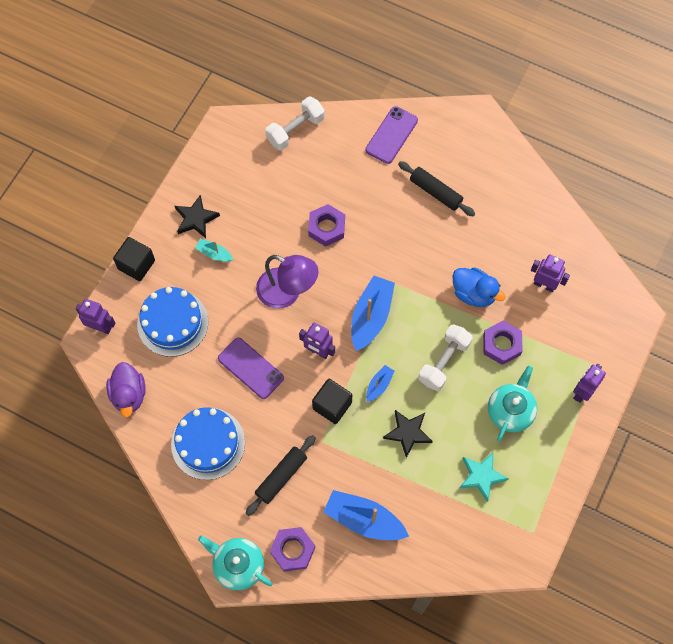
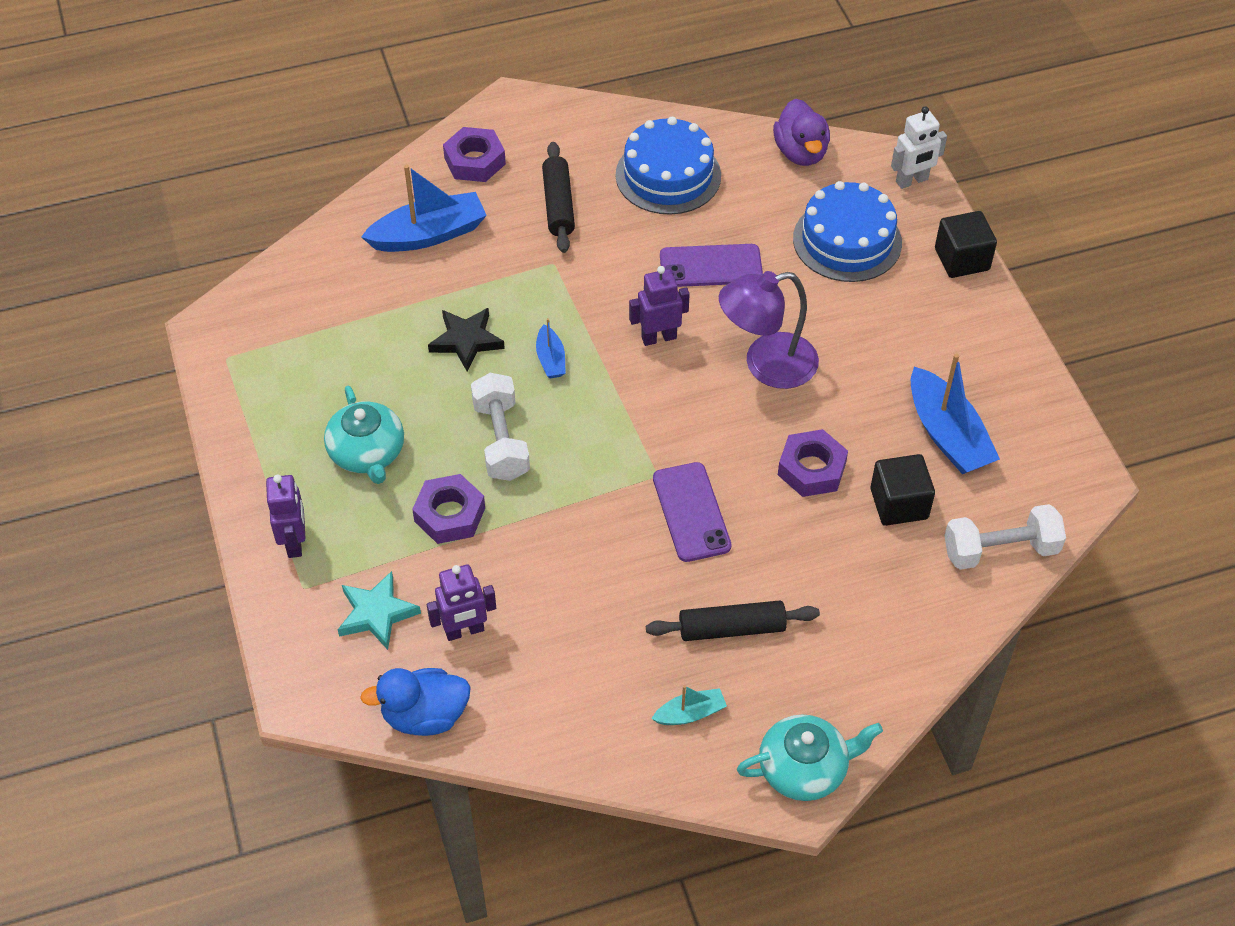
camera: 135 degrees right, 15 degrees down
purple robot [76,299,115,334] -> white robot [891,106,947,189]
purple duck [106,362,146,417] -> purple duck turned 135 degrees counterclockwise [773,99,830,166]
black star [175,195,220,238] -> none
turquoise boat [195,239,233,262] -> turquoise boat moved to [651,685,727,725]
turquoise teapot [198,535,272,590] -> turquoise teapot moved to [737,714,883,801]
white dumbbell [265,96,325,150] -> white dumbbell turned 75 degrees clockwise [944,504,1066,570]
black cube [312,379,352,424] -> black cube moved to [870,454,935,526]
blue boat [351,276,395,351] -> blue boat moved to [911,353,1000,474]
purple phone [365,106,418,164] -> purple phone moved to [653,462,731,562]
blue duck [452,268,506,307] -> blue duck moved to [360,668,471,736]
turquoise star [460,453,509,502] -> turquoise star moved to [338,571,421,650]

